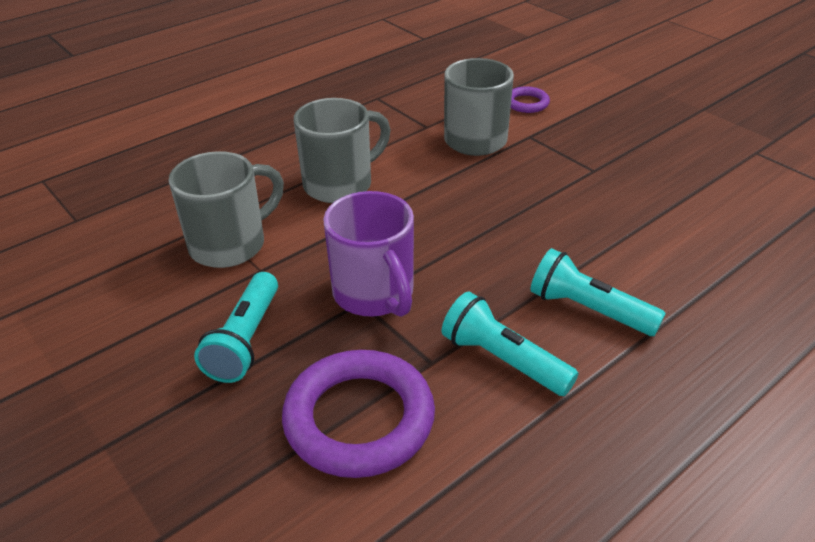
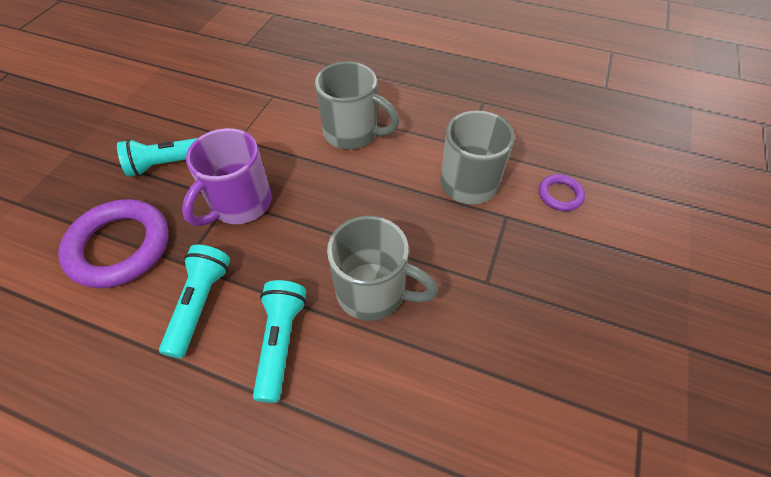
camera: 60 degrees right, 15 degrees up
grey mug [168,151,284,268] -> grey mug moved to [327,216,438,321]

